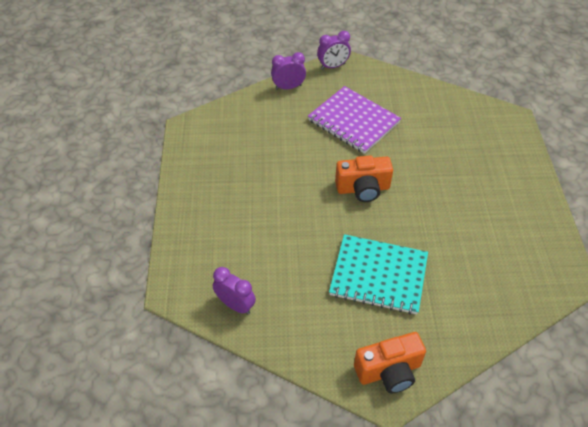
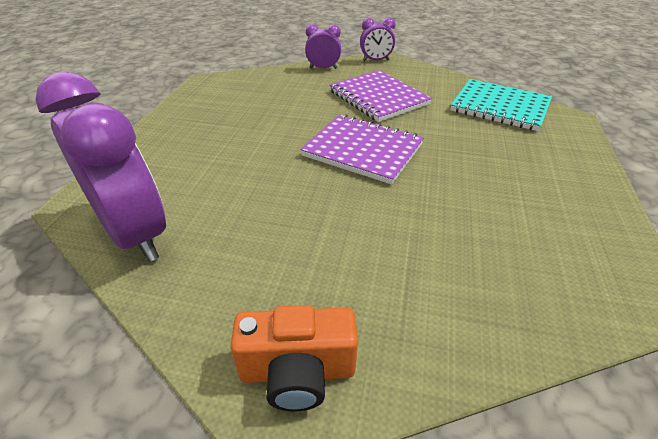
camera: 15 degrees right, 10 degrees down
purple clock [213,267,256,314] -> purple clock [35,72,166,262], size x2.10
turquoise notebook [329,234,428,315] -> turquoise notebook moved to [450,79,552,131]
orange camera [335,155,393,202] -> purple notebook [300,114,424,184]

